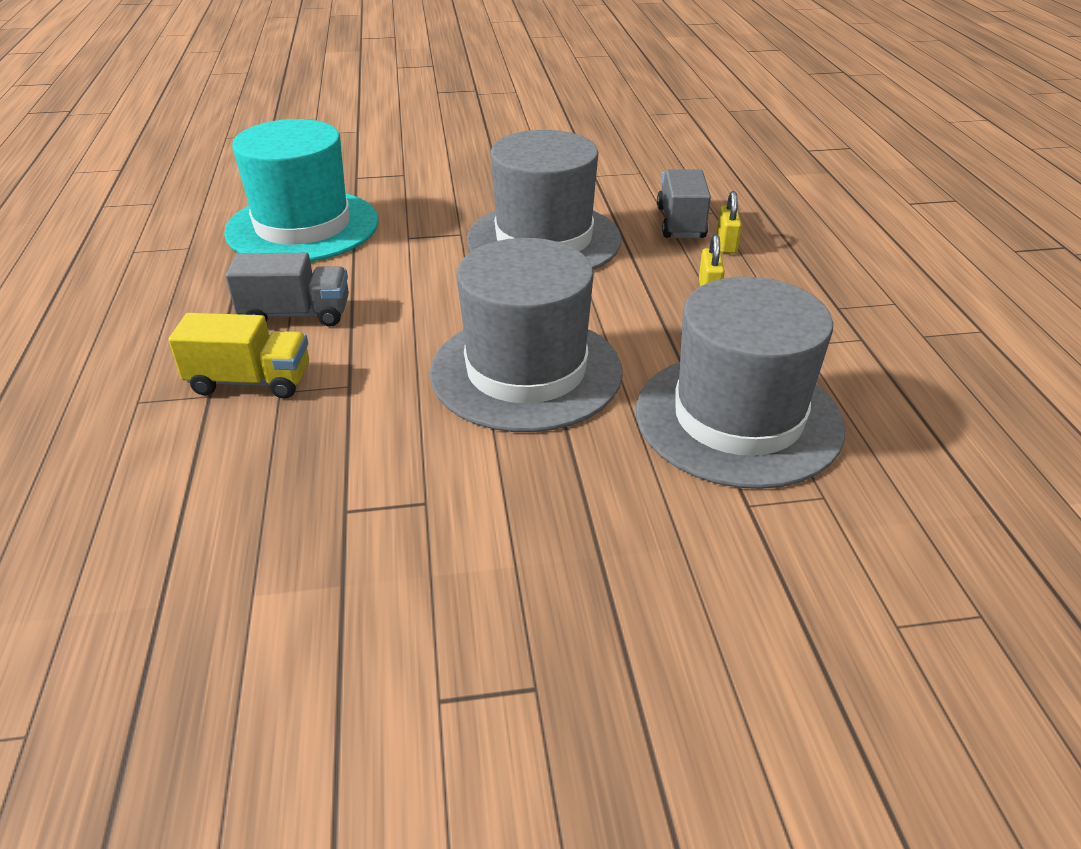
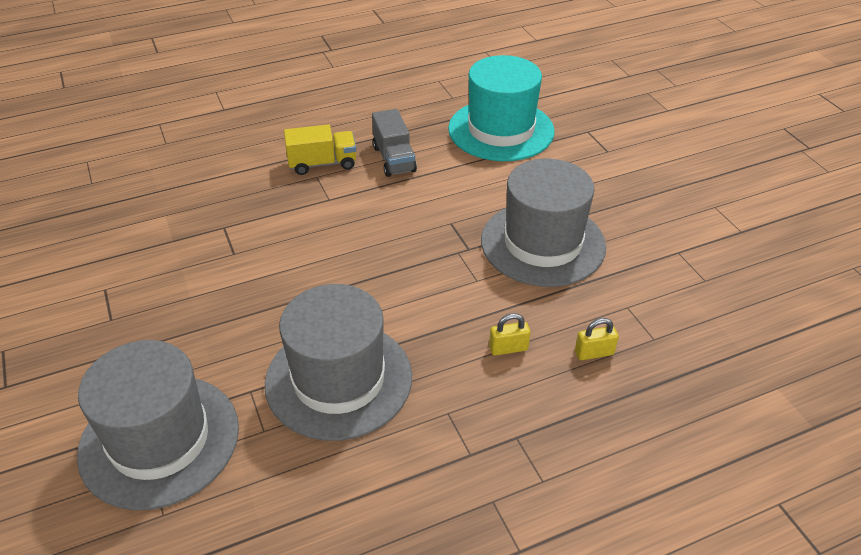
camera: 75 degrees right, 5 degrees up
yellow truck [168,313,309,399] -> yellow truck turned 90 degrees counterclockwise [284,124,356,175]
grey hat [430,238,623,432] -> grey hat moved to [77,340,239,510]
grey truck [657,169,711,238] -> none

